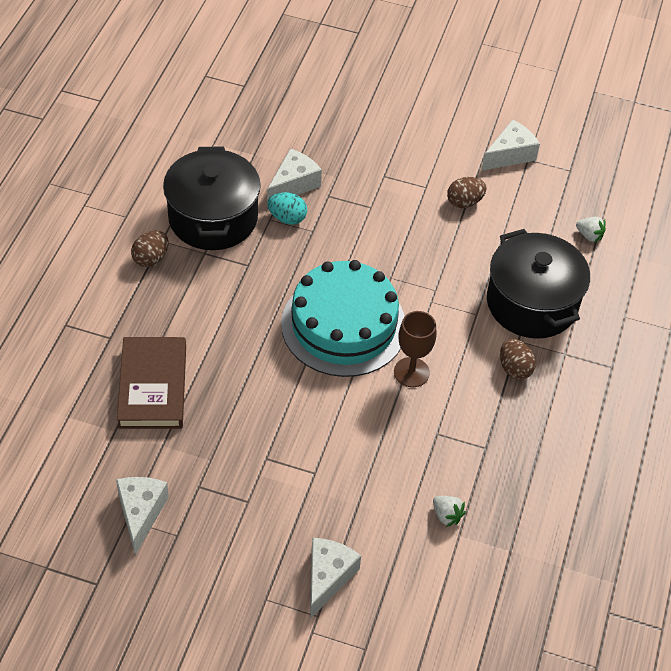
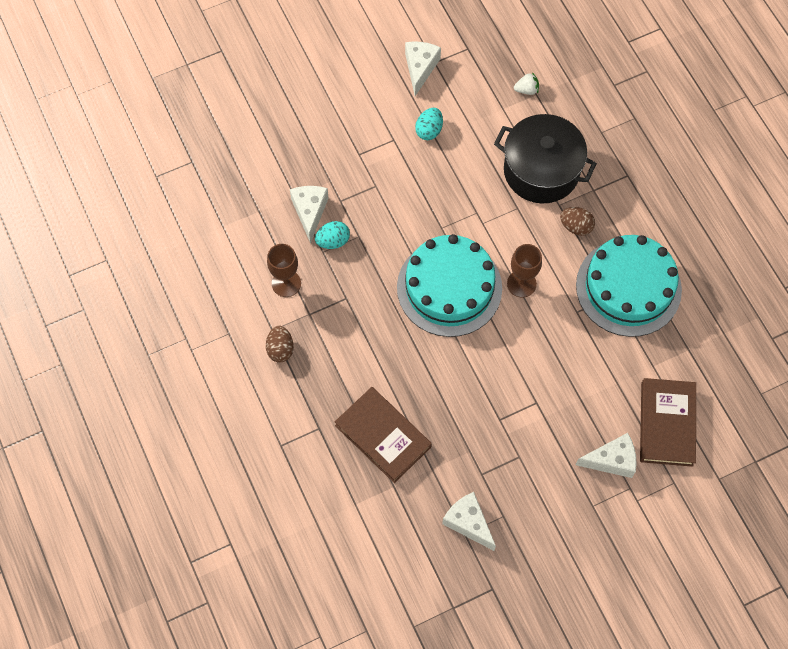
camera: 40 degrees left, 15 degrees up
black pot [163,146,261,250] -> brown goblet [267,244,301,297]
white cheese [310,538,361,619] -> white cheese turned 105 degrees clockwise [576,433,637,478]
white strawberry [433,496,466,527] -> none
brown egg [447,177,487,208] -> turquoise egg [415,108,443,140]
none -> turquoise cake [576,235,682,337]
none -> brown book [640,378,696,467]

